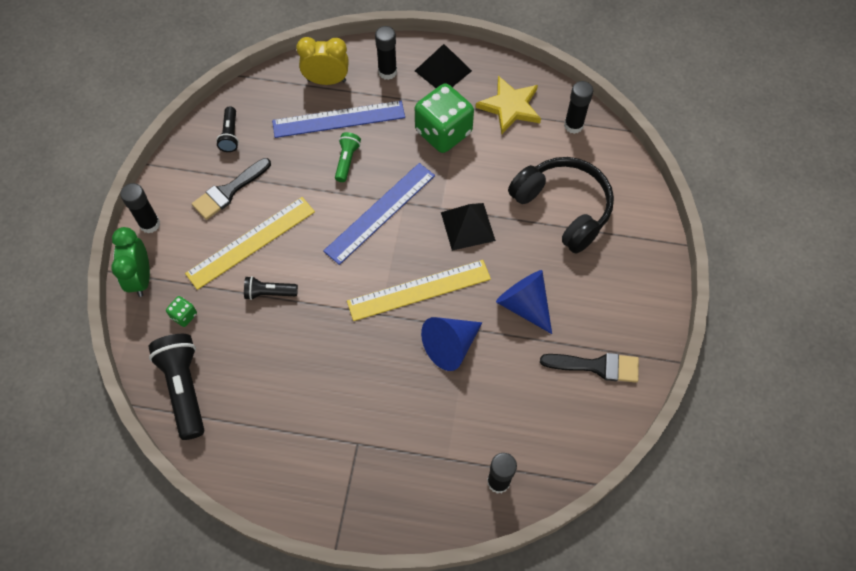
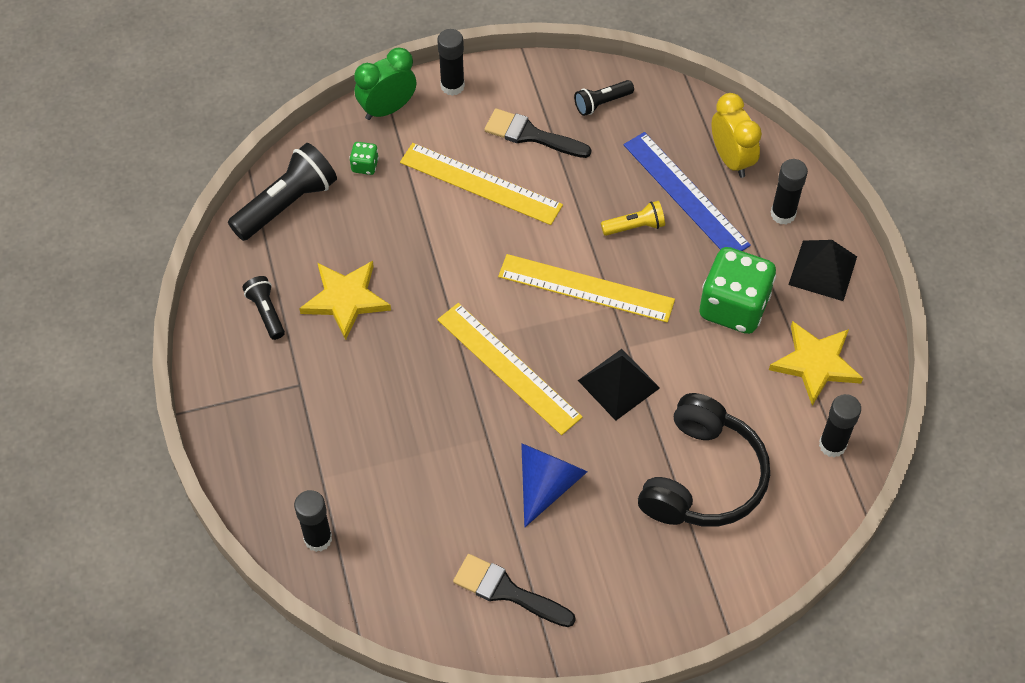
camera: 65 degrees right, 5 degrees down
black flashlight [244,276,298,300] -> black flashlight moved to [242,276,285,340]
blue ruler [324,163,435,265] -> yellow ruler [498,254,675,323]
green flashlight [335,132,361,182] -> yellow flashlight [601,201,665,236]
blue cone [421,317,482,371] -> none
black brush [540,353,639,383] -> black brush turned 135 degrees clockwise [453,554,576,627]
none -> yellow star [299,261,391,340]

